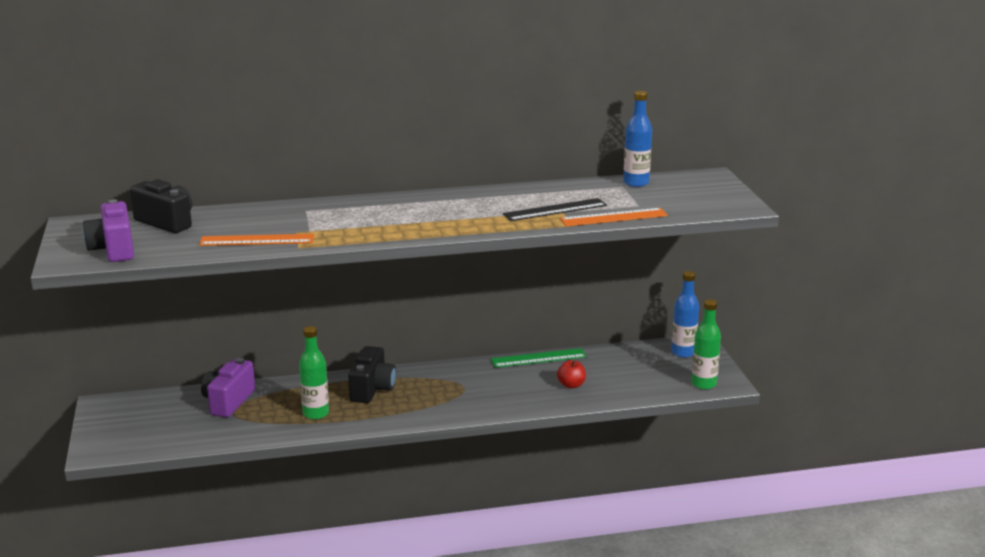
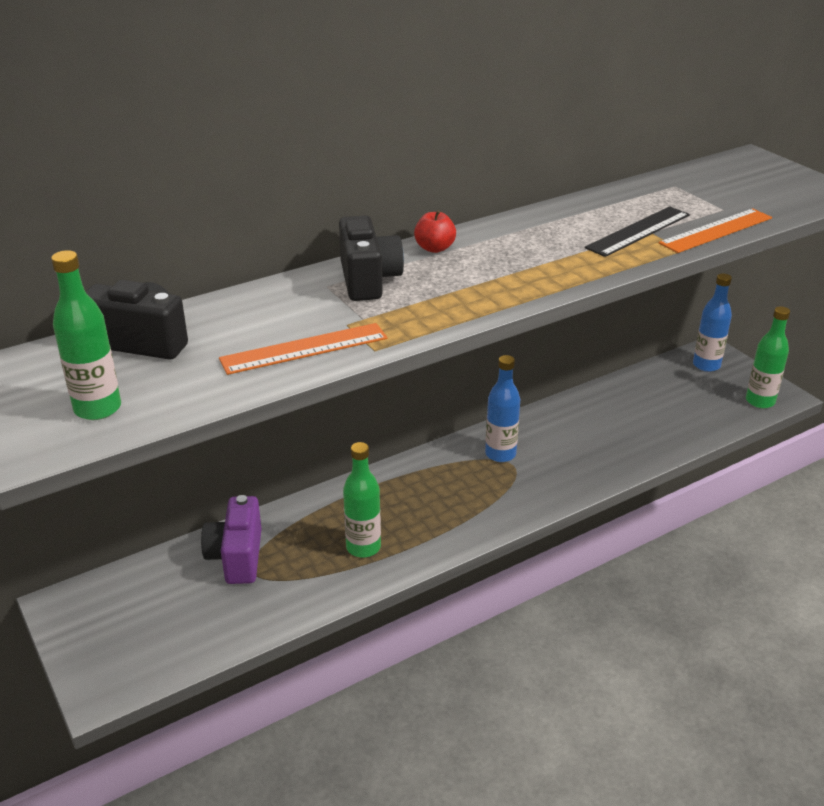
camera: 20 degrees left, 10 degrees up
purple camera [83,199,134,262] -> green bottle [51,250,121,420]
black camera [348,346,396,403] -> black camera moved to [339,215,404,301]
green ruler [491,348,587,368] -> none
red apple [557,360,586,388] -> red apple moved to [414,210,456,253]
blue bottle [623,91,652,187] -> blue bottle moved to [485,355,520,462]

